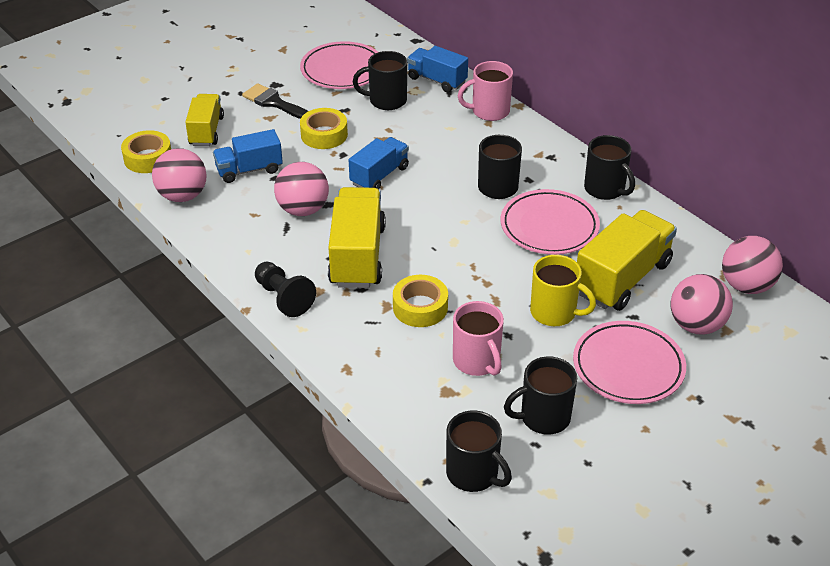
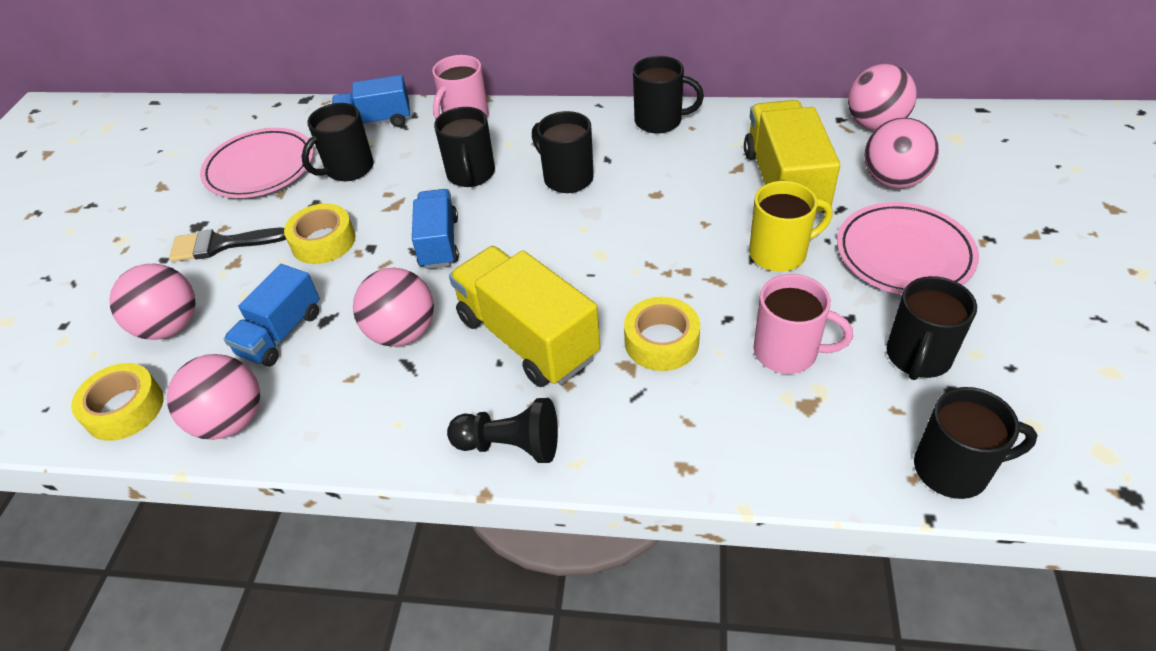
camera: 40 degrees left, 5 degrees up
yellow truck [185,94,224,146] -> pink ball [109,263,195,340]
pink plate [501,189,600,255] -> none
none -> black mug [434,107,495,187]

